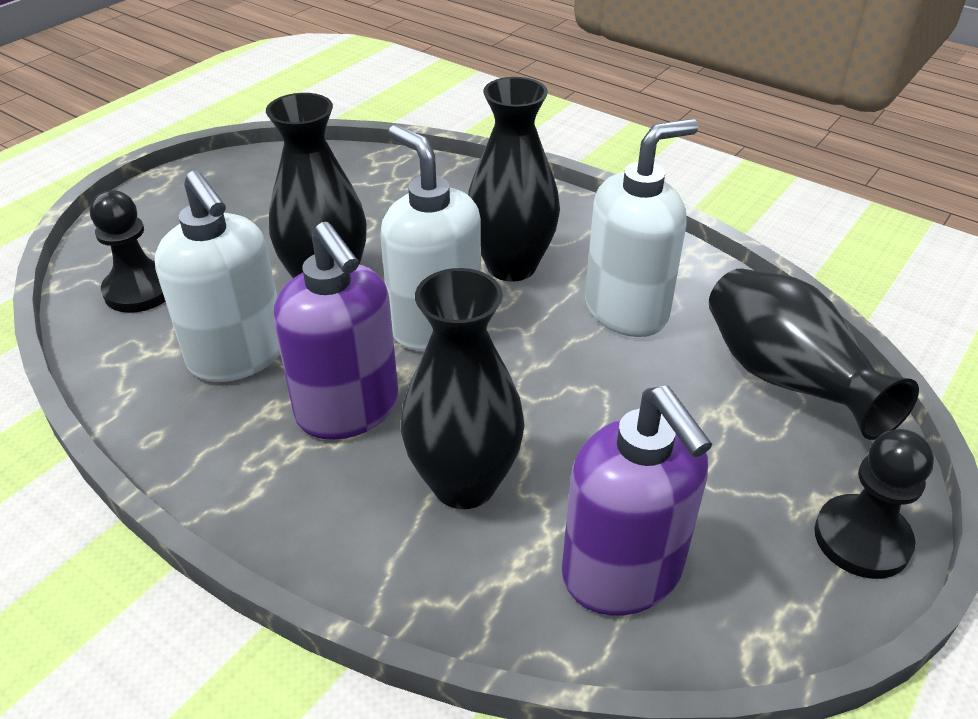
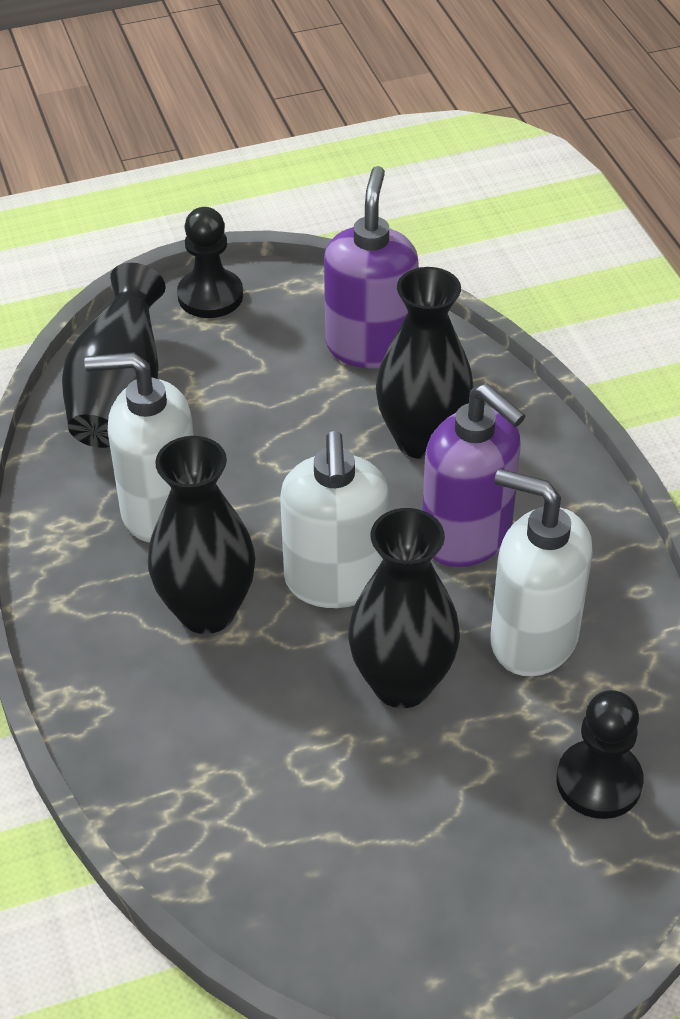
camera: 145 degrees left, 5 degrees up
white soap dispenser [155,171,280,382] -> white soap dispenser turned 60 degrees counterclockwise [490,469,593,677]
purple soap dispenser [274,222,399,440] -> purple soap dispenser turned 135 degrees clockwise [423,384,525,567]

